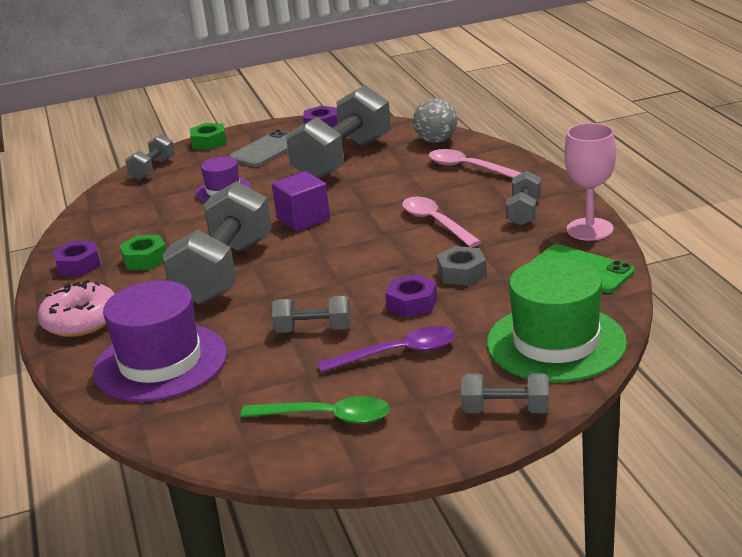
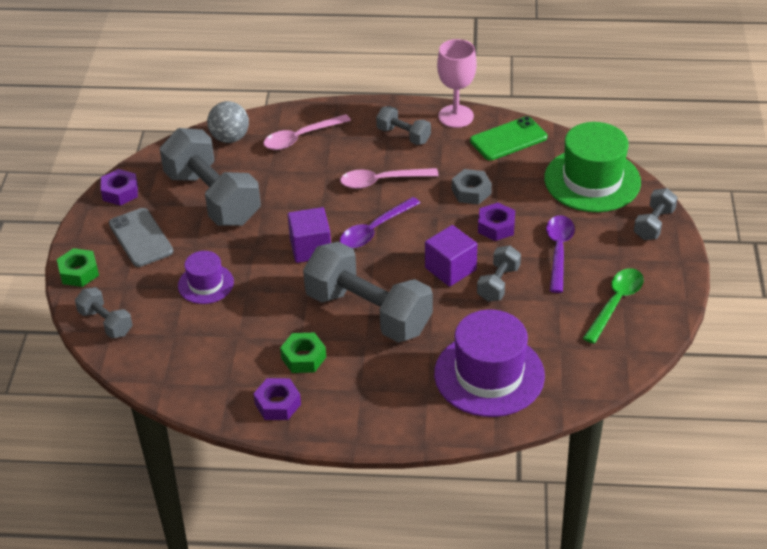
camera: 70 degrees left, 15 degrees up
pink donut [38,280,115,337] -> none
none -> purple spoon [340,197,420,248]
none -> purple cube [425,225,477,287]

